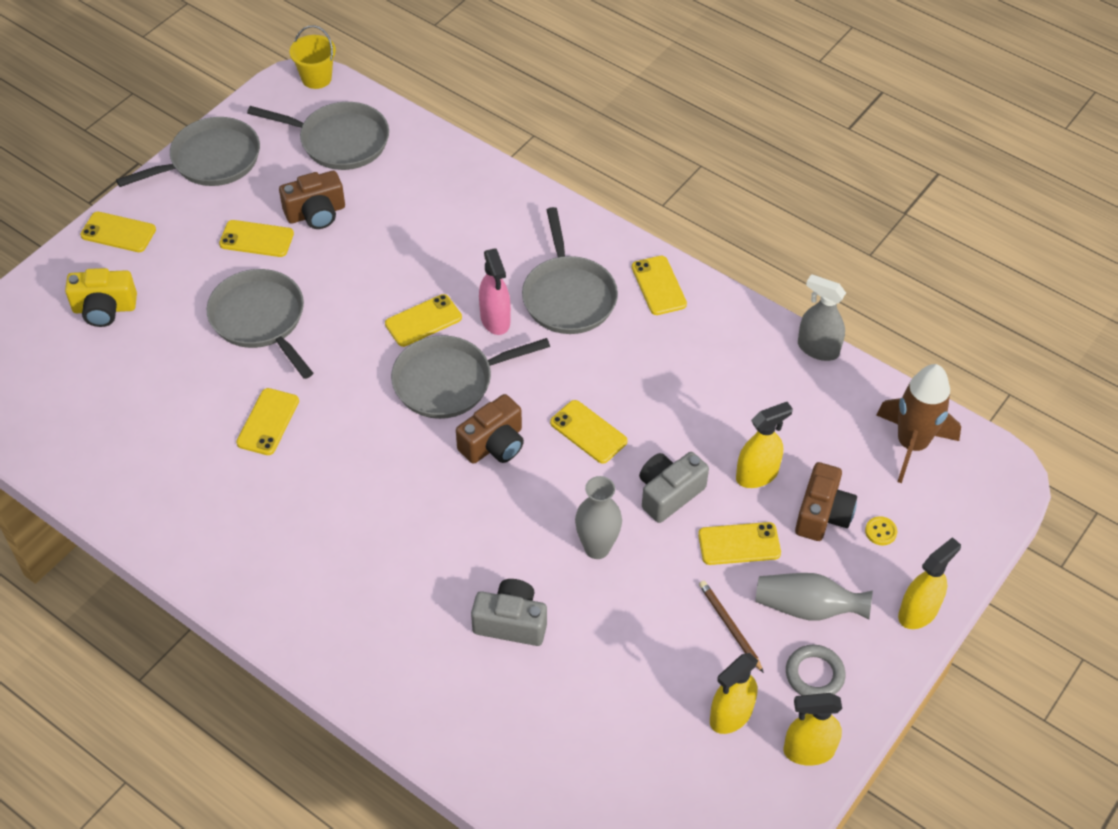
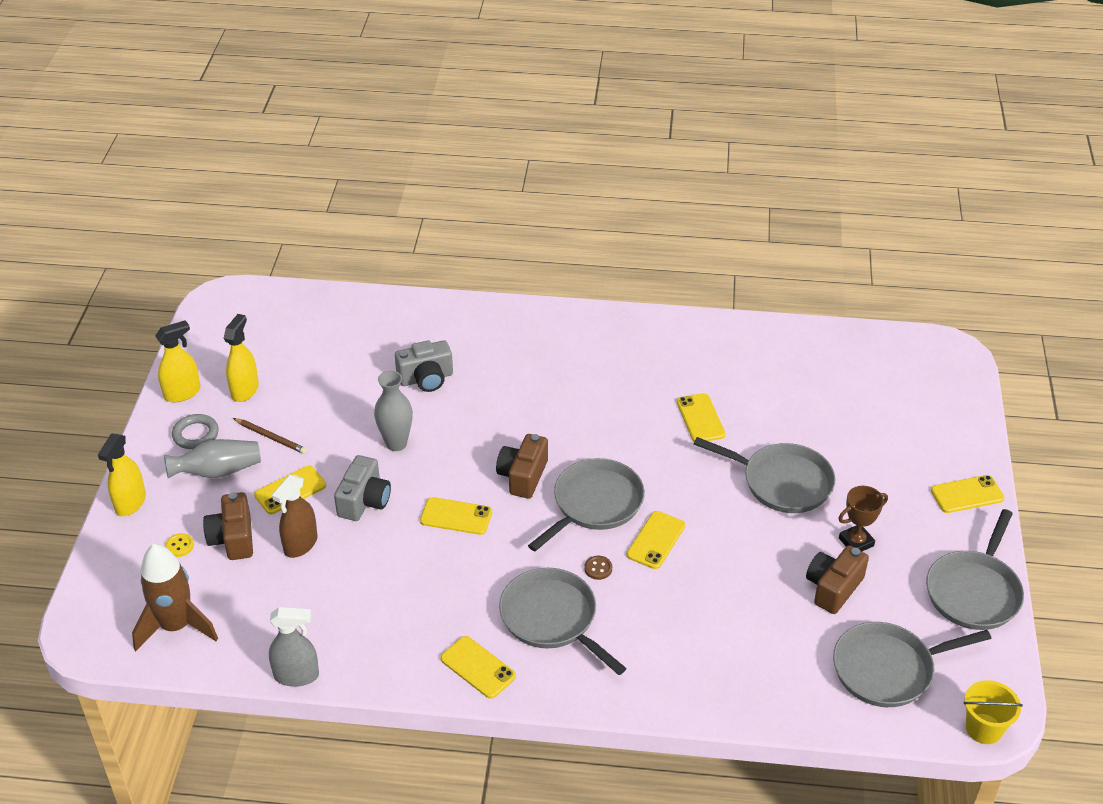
camera: 150 degrees right, 10 degrees down
yellow camera [65,268,137,327] -> none
yellow phone [219,220,294,257] -> brown trophy [838,486,888,551]
pink spray bottle [479,248,511,335] -> brown button [584,556,612,580]
yellow spray bottle [736,402,793,488] -> brown spray bottle [272,475,318,558]

